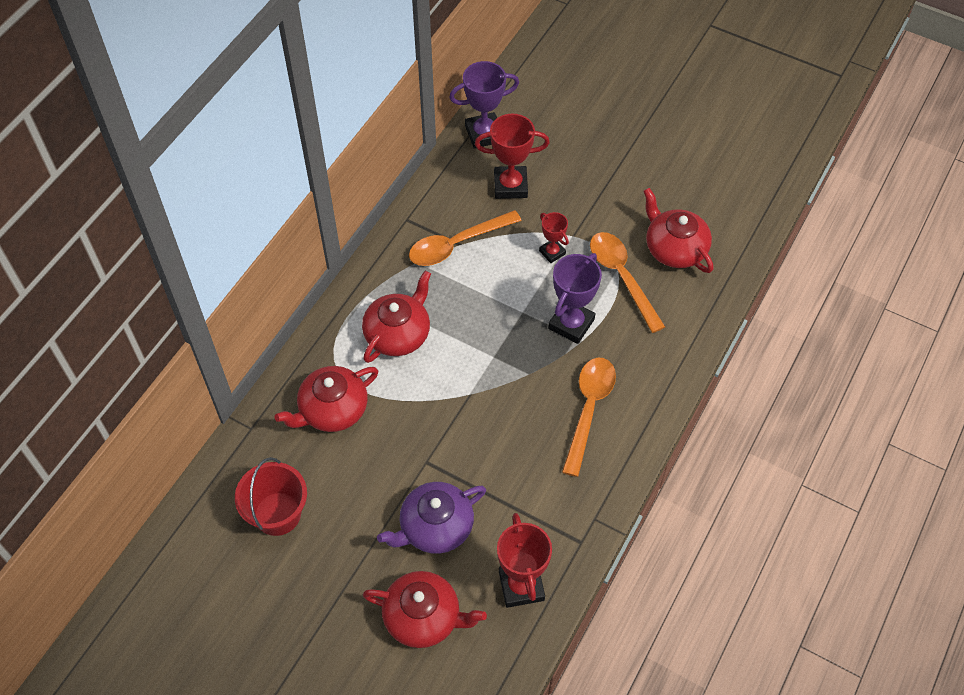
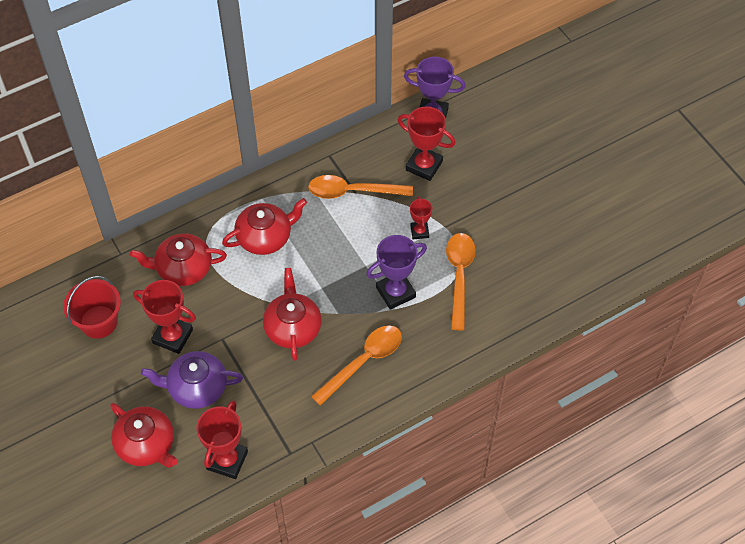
camera: 30 degrees right, 0 degrees up
red teapot [643,188,714,273] -> red teapot moved to [263,268,322,361]
none -> red trophy [133,280,196,354]

